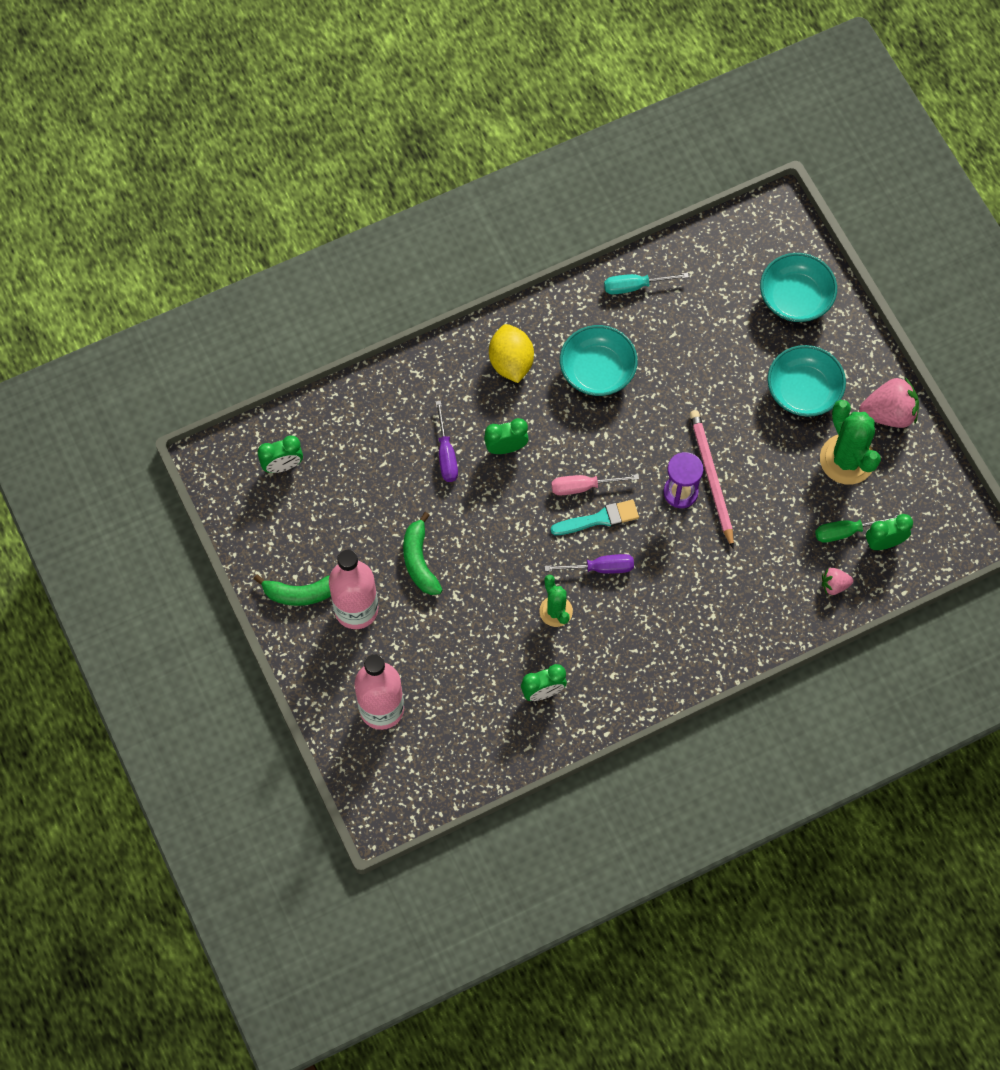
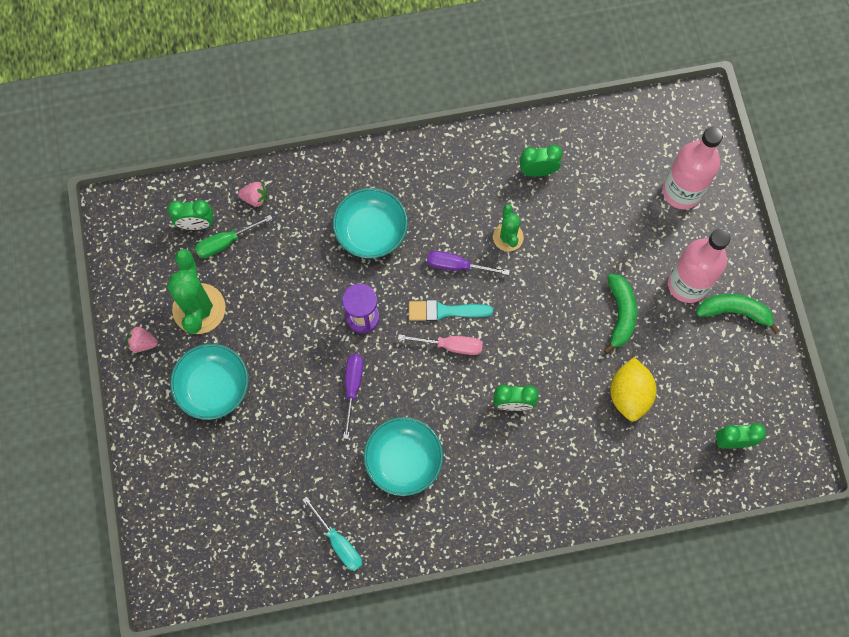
camera: 165 degrees left, 5 degrees up
purple screwdriver [435,401,458,482] -> purple screwdriver moved to [343,354,363,439]
yellow lemon [489,324,534,383] -> yellow lemon moved to [610,357,657,421]
turquoise screwdriver [604,273,689,294] -> turquoise screwdriver turned 45 degrees clockwise [303,496,362,571]
pink pencil [689,410,734,548] -> none
turquoise bowl [760,253,837,322] -> turquoise bowl moved to [333,188,408,259]
green screwdriver [815,515,898,543] -> green screwdriver turned 150 degrees clockwise [195,215,273,258]
pink strawberry [859,377,919,428] -> pink strawberry [127,327,158,352], size x0.53

